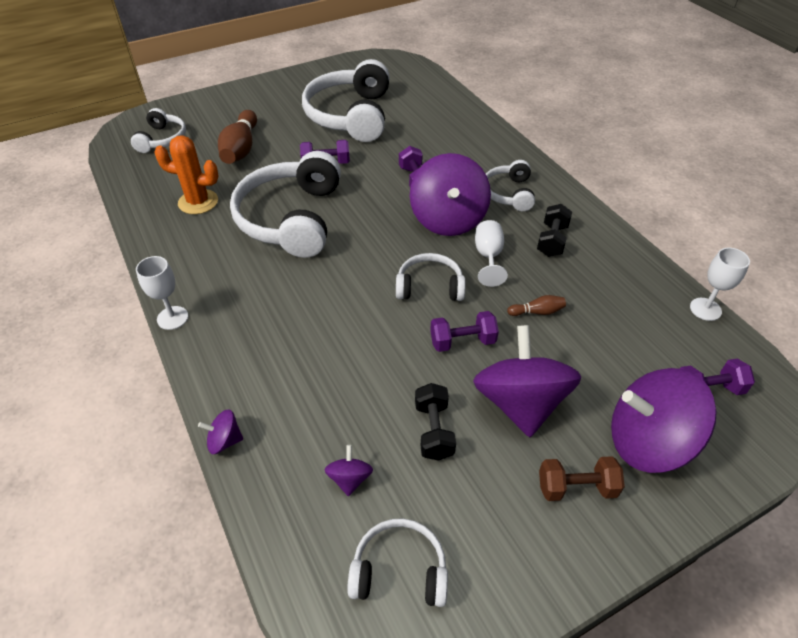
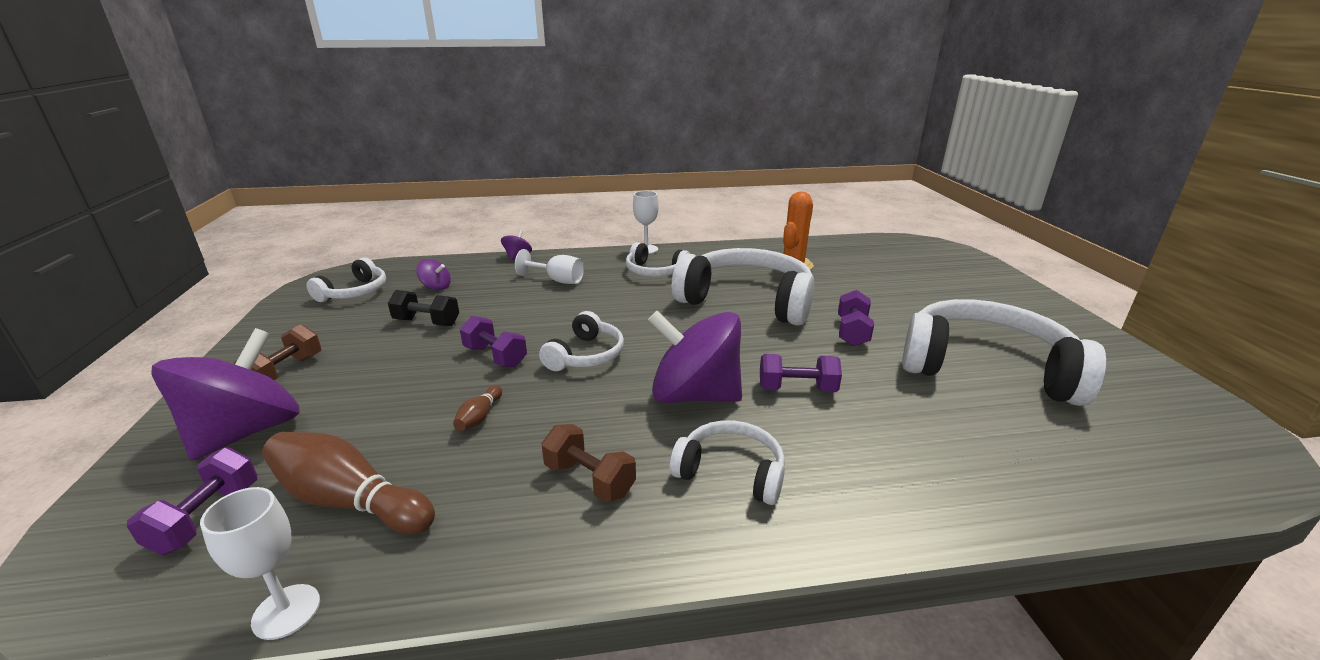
camera: 110 degrees right, 20 degrees down
white headphones [131,108,186,153] -> white headphones moved to [626,242,690,277]
brown bowling pin [218,110,257,164] -> brown bowling pin moved to [262,432,435,534]
purple dumbbell [430,311,499,352] -> purple dumbbell turned 60 degrees counterclockwise [460,316,527,367]
purple spinning top [473,325,581,437] -> none
white goblet [475,220,508,287] -> white goblet moved to [515,249,584,284]
black dumbbell [537,204,572,257] -> brown dumbbell [541,424,636,502]

